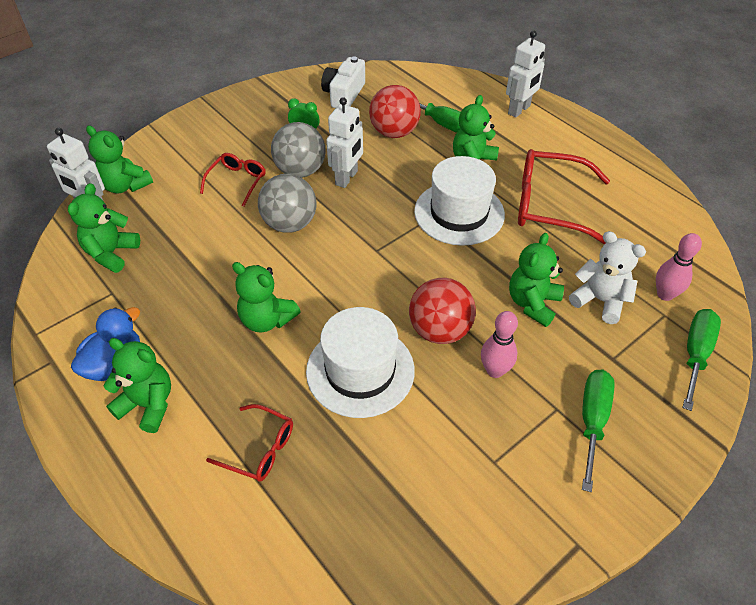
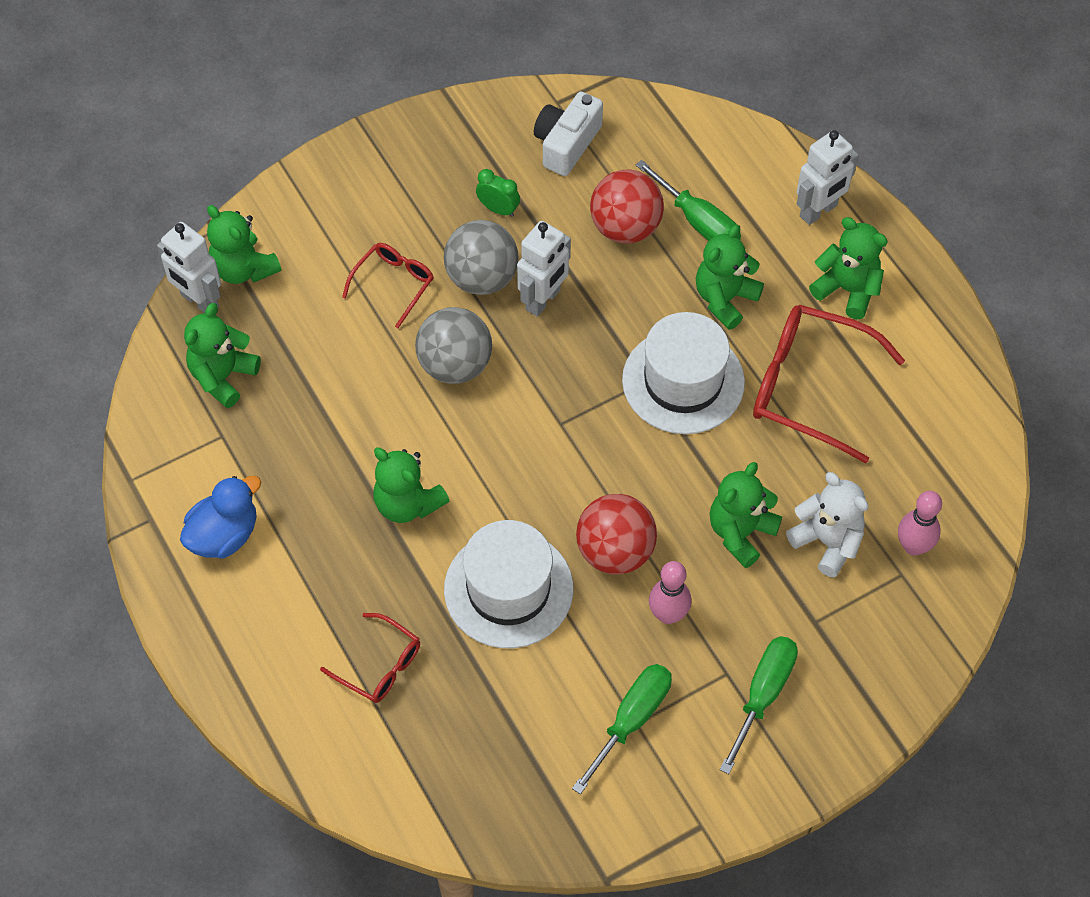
camera: 10 degrees right, 10 degrees up
green teddy bear [103,338,171,433] -> green teddy bear moved to [809,217,888,319]
green screwdriver [682,309,721,411] -> green screwdriver moved to [572,664,672,795]

